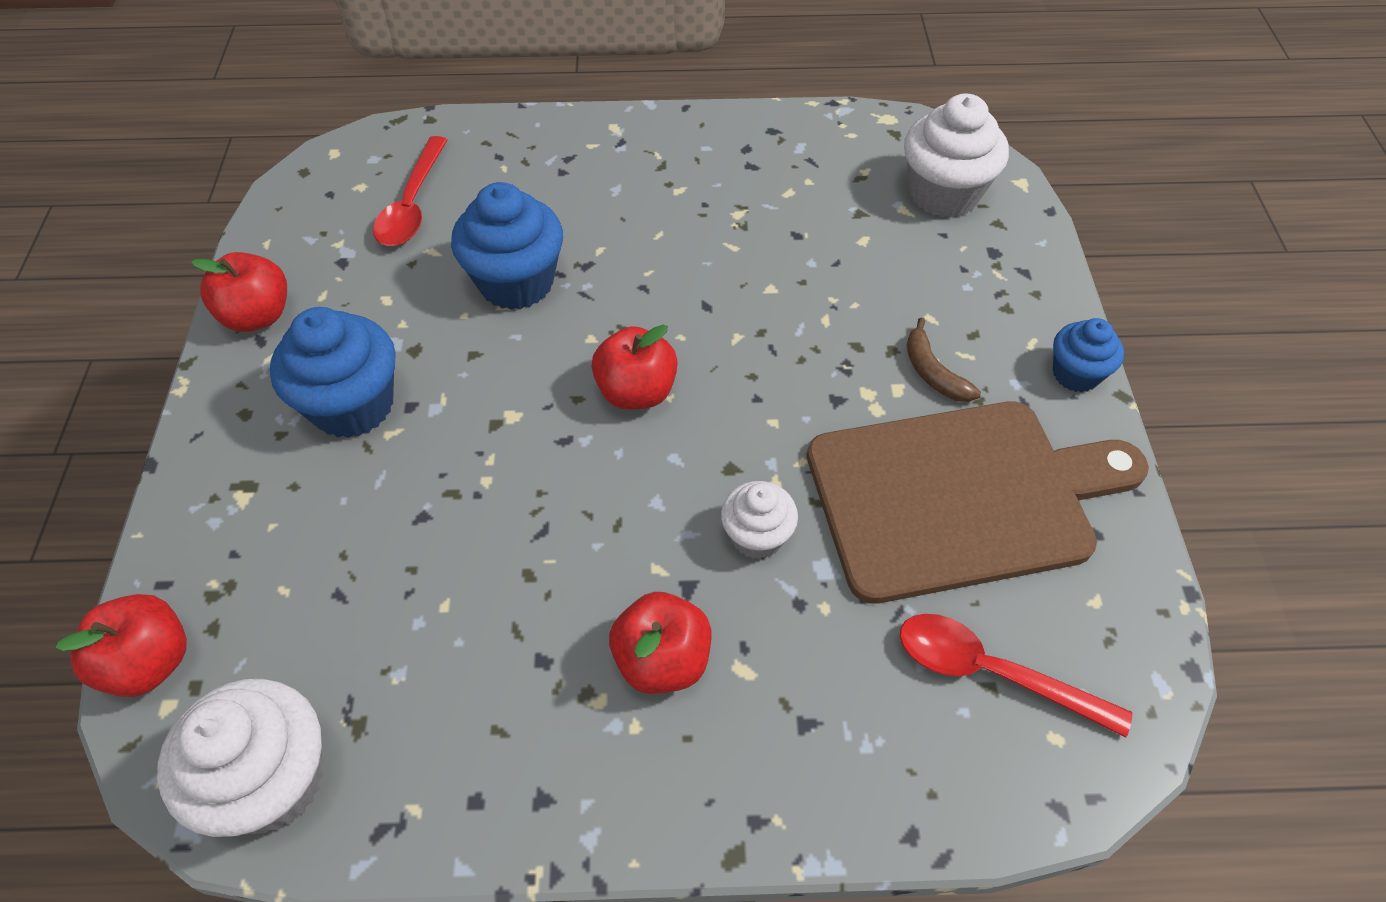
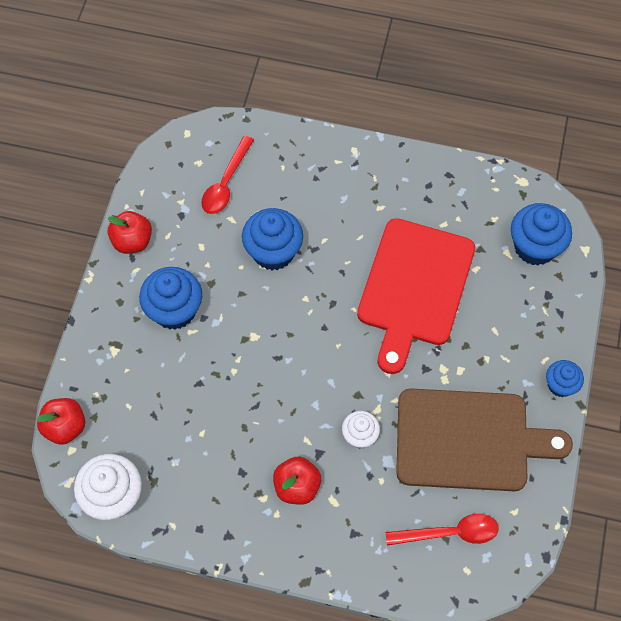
camera: 15 degrees right, 10 degrees up
red apple [592,325,678,410] -> none
red spoon [900,614,1132,737] -> red spoon turned 135 degrees clockwise [386,514,499,546]
white cupcake [904,93,1009,218] -> blue cupcake [511,203,572,265]
brown banana [907,318,981,402] -> none
none -> red cutting board [357,218,475,374]

